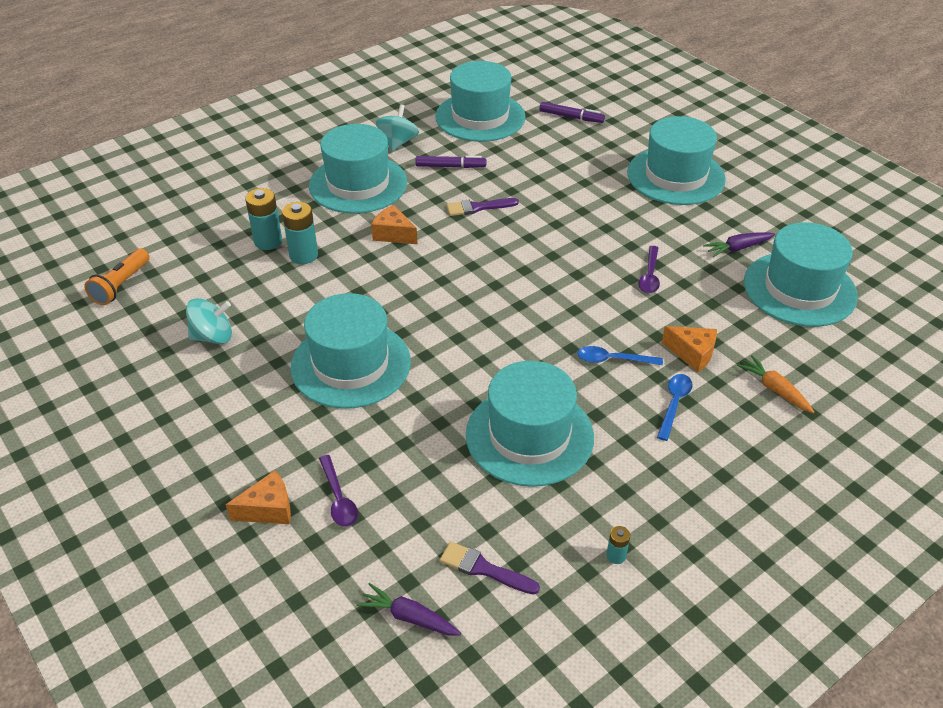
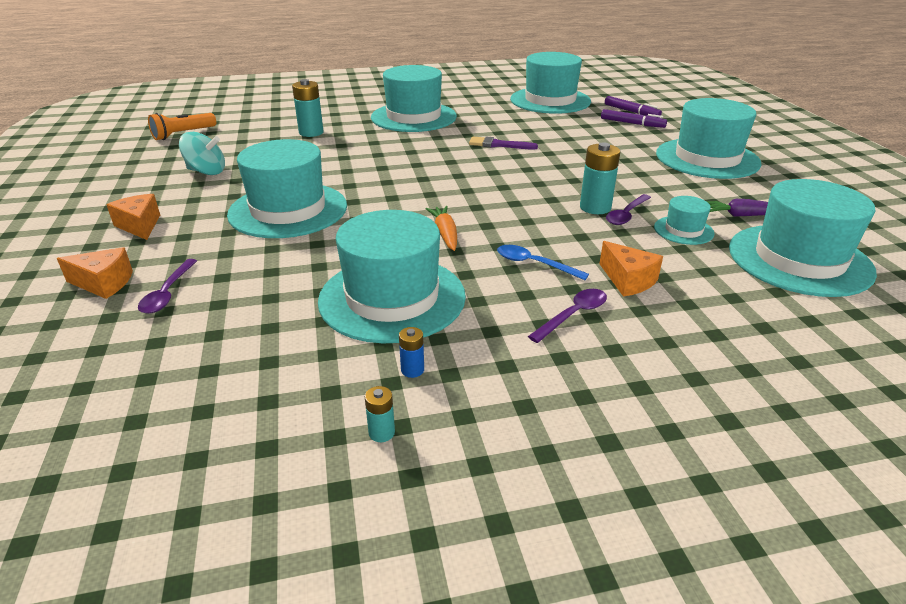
camera: 25 degrees right, 10 degrees down
turquoise battery [282,202,318,264] -> turquoise battery moved to [580,142,620,214]
purple carrot [357,583,461,636] -> none
orange cheese [371,205,418,244] -> orange cheese moved to [106,194,160,240]
turquoise spinning top [376,105,419,151] -> none
purple marker [416,155,486,168] -> purple marker moved to [601,109,667,128]
purple brush [440,541,540,594] -> none
blue spoon [657,374,693,441] -> purple spoon [528,289,607,343]
orange carrot [737,355,814,413] -> orange carrot moved to [425,206,457,251]
none -> blue battery [399,327,424,378]
none -> turquoise hat [654,196,715,245]

